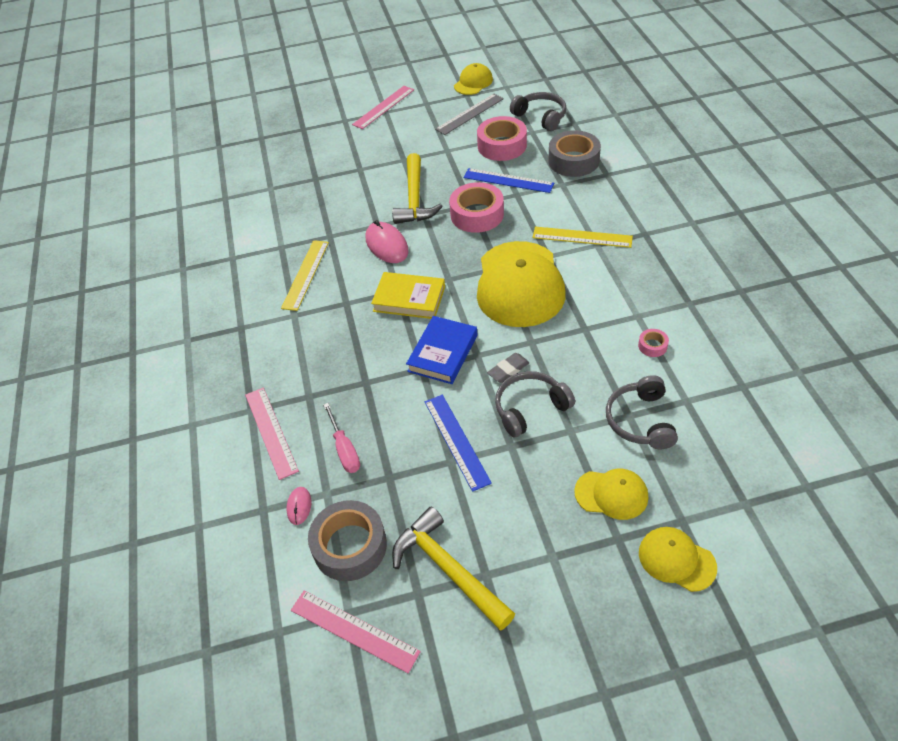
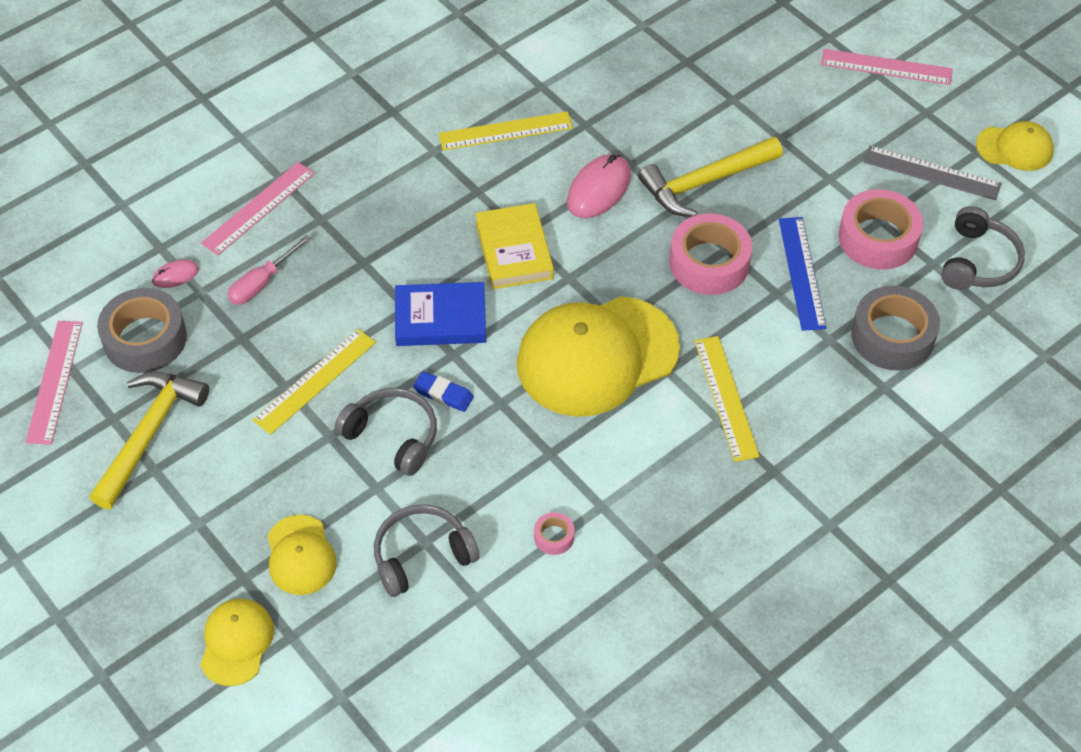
camera: 60 degrees right, 5 degrees up
blue ruler [425,395,492,492] -> yellow ruler [253,329,376,435]
grey eraser [487,353,530,383] -> blue eraser [413,371,474,412]

